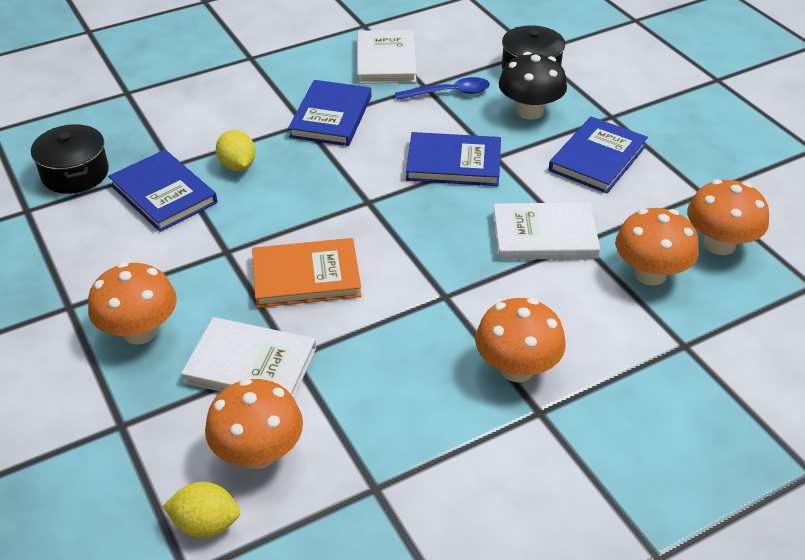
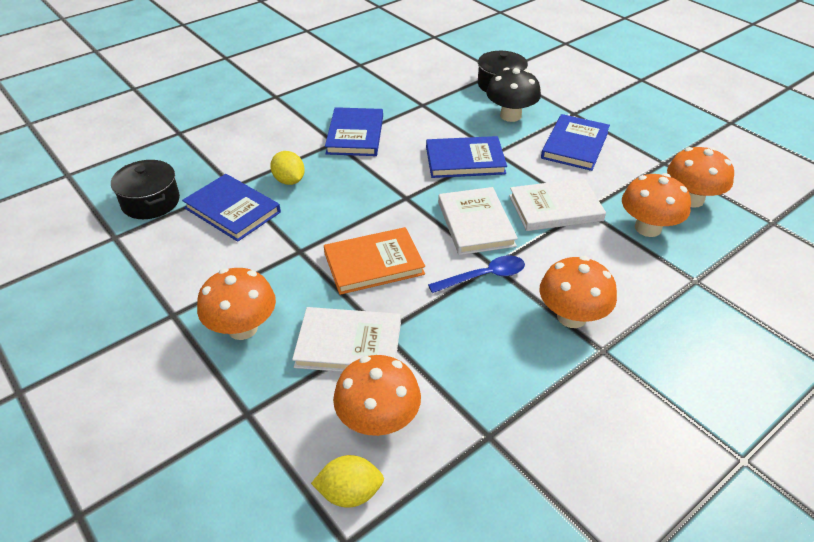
camera: 10 degrees left, 0 degrees up
white book [357,30,417,84] -> white book moved to [438,187,518,255]
blue spoon [395,77,490,100] -> blue spoon moved to [428,256,525,293]

